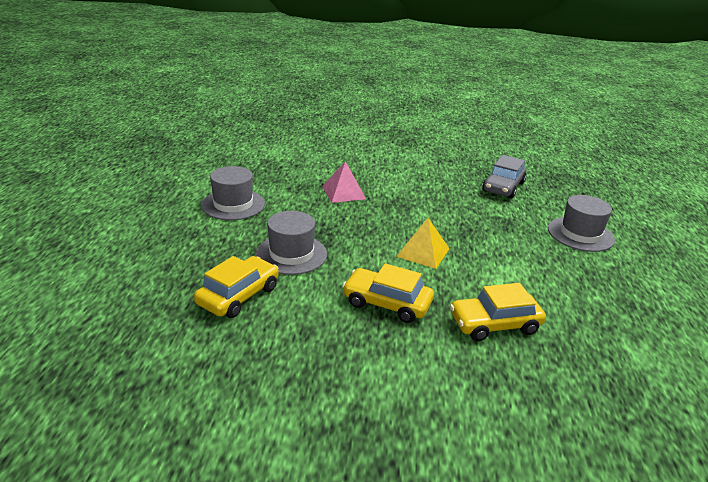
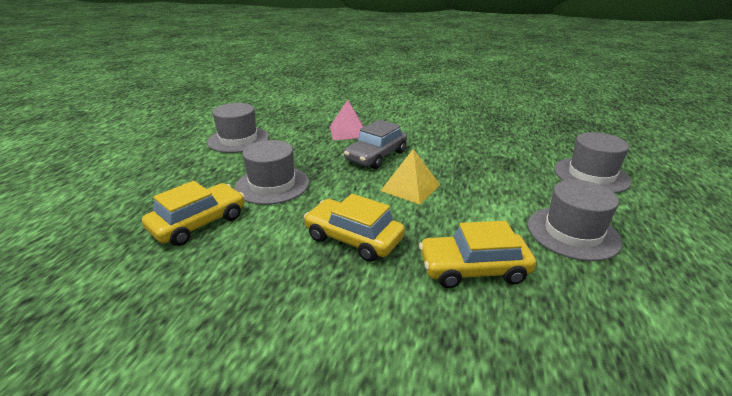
camera: 10 degrees right, 0 degrees up
grey car [482,155,527,199] -> grey car moved to [344,120,407,169]
none -> grey hat [528,180,622,261]

